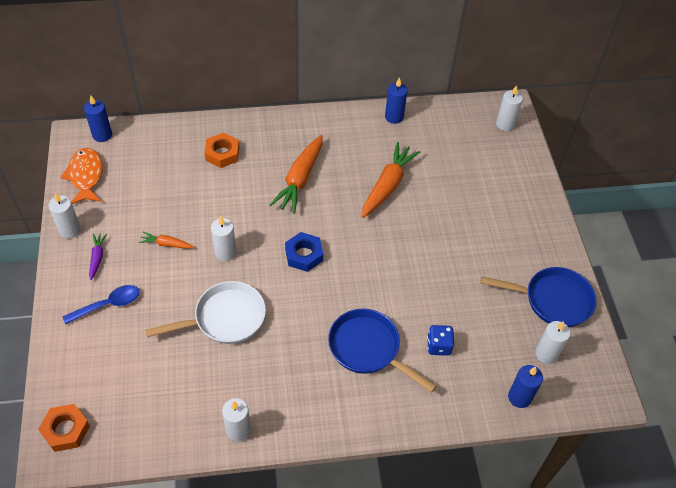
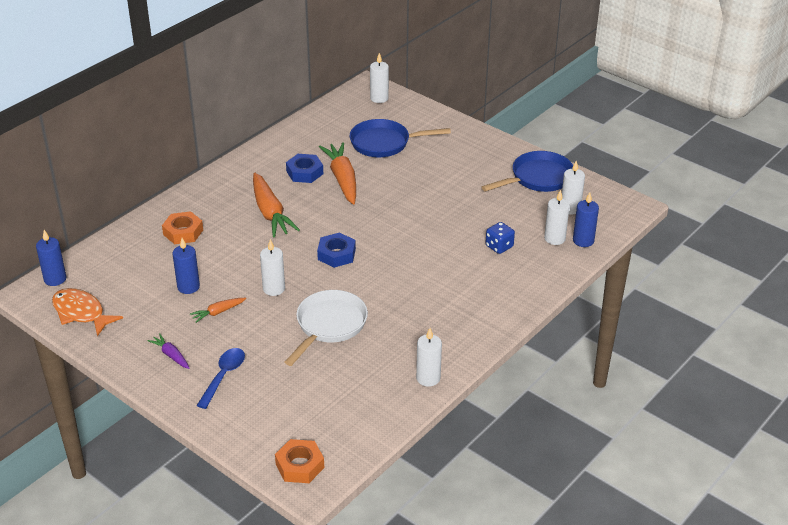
camera: 40 degrees left, 15 degrees down
white candle [48,193,81,239] -> white candle moved to [544,190,570,245]
blue pan [328,309,436,393] -> blue pan moved to [350,119,451,157]
blue candle [385,77,408,124] -> blue candle moved to [172,238,200,294]
none -> blue nut [286,154,323,183]

